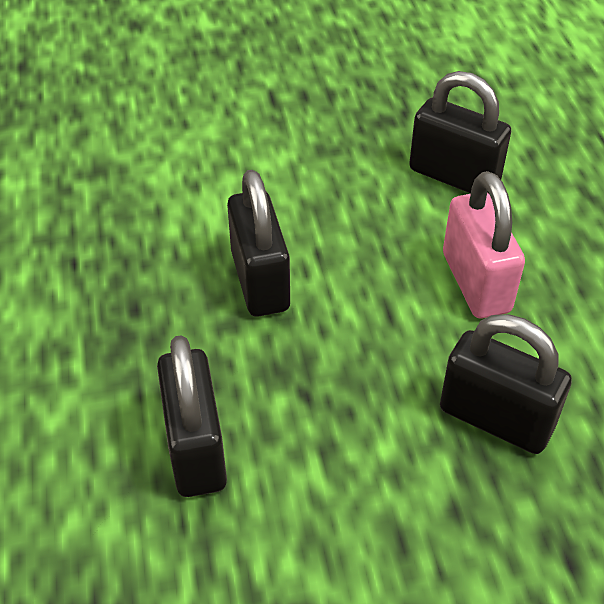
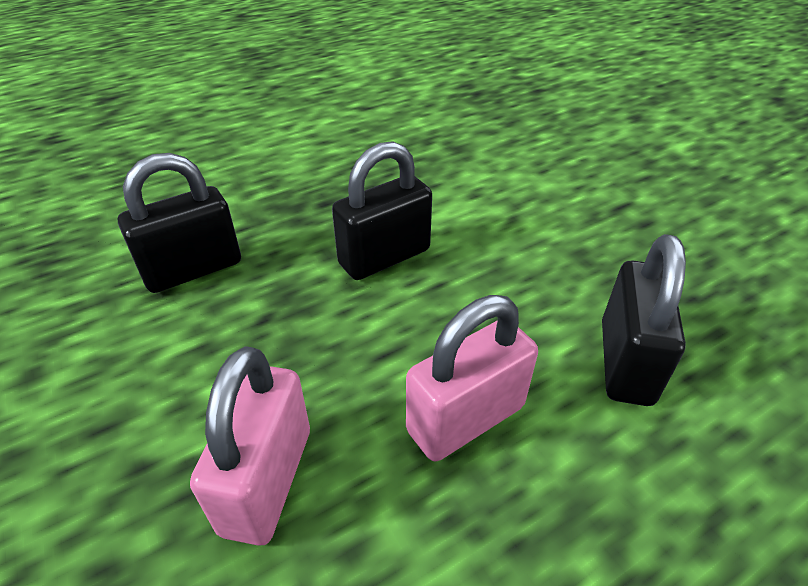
camera: 70 degrees right, 5 degrees down
black padlock [440,314,572,454] -> pink padlock [190,346,310,546]

